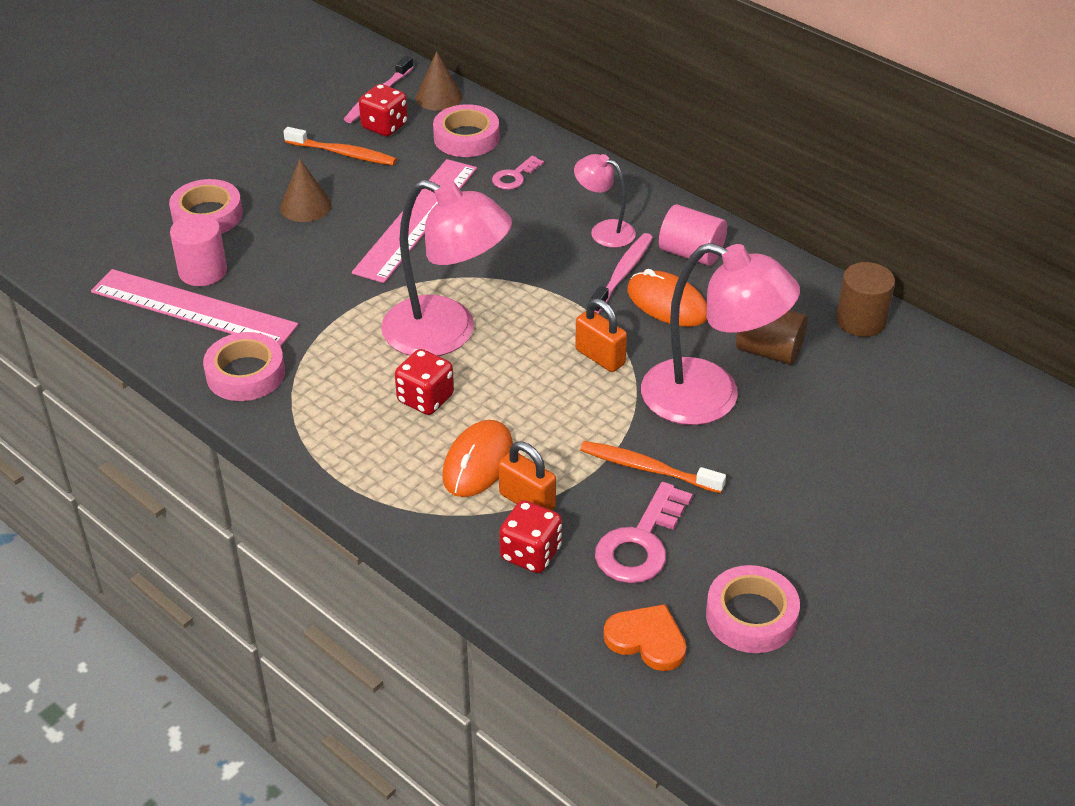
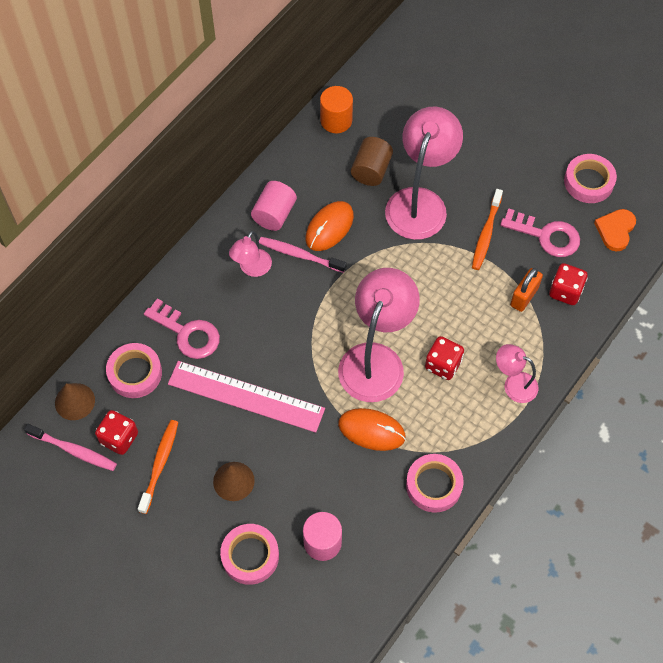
camera: 95 degrees left, 20 degrees up
pink ruler [91,269,298,347] -> none
orange mouse [442,420,513,497] -> orange mouse moved to [338,408,406,451]
pink key [492,156,544,190] -> pink key [144,298,220,359], size x1.73
orange padlock [575,299,627,372] -> none
brown cylinder [836,262,895,337] -> orange cylinder [320,86,353,133]
none -> pink lamp [496,344,538,403]

